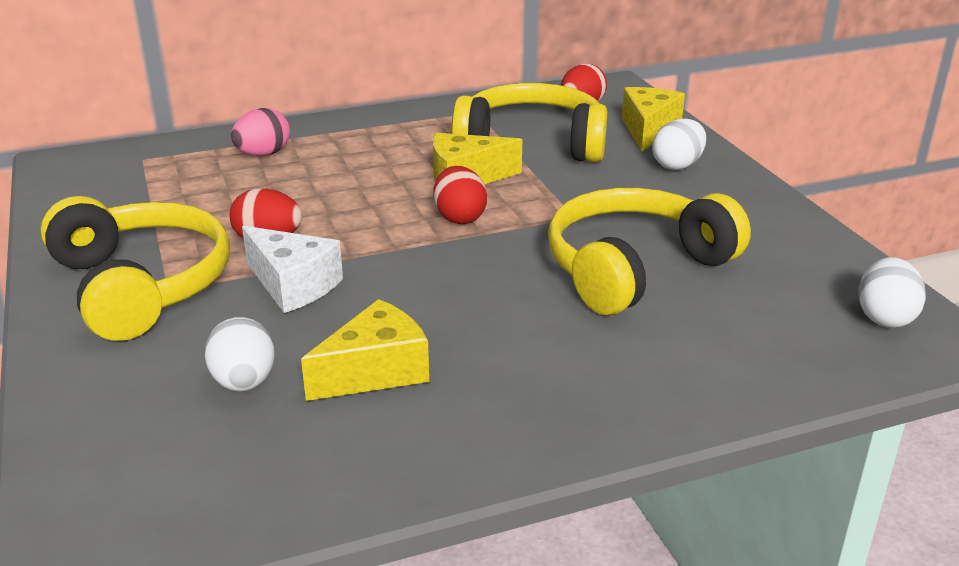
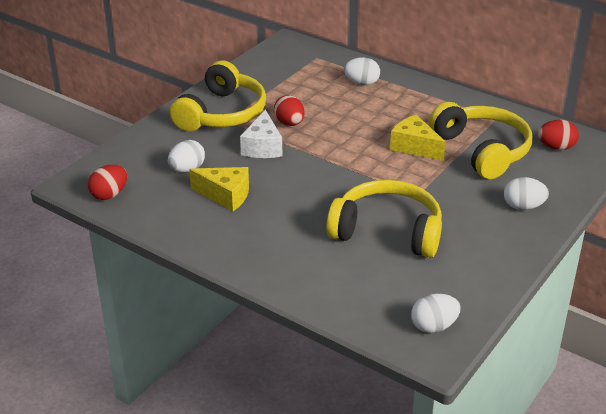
camera: 55 degrees right, 5 degrees up
pink egg [231,108,290,156] -> white egg [344,57,380,85]
red egg [433,166,487,224] -> red egg moved to [88,165,127,200]
yellow cheese [622,87,685,152] -> none

